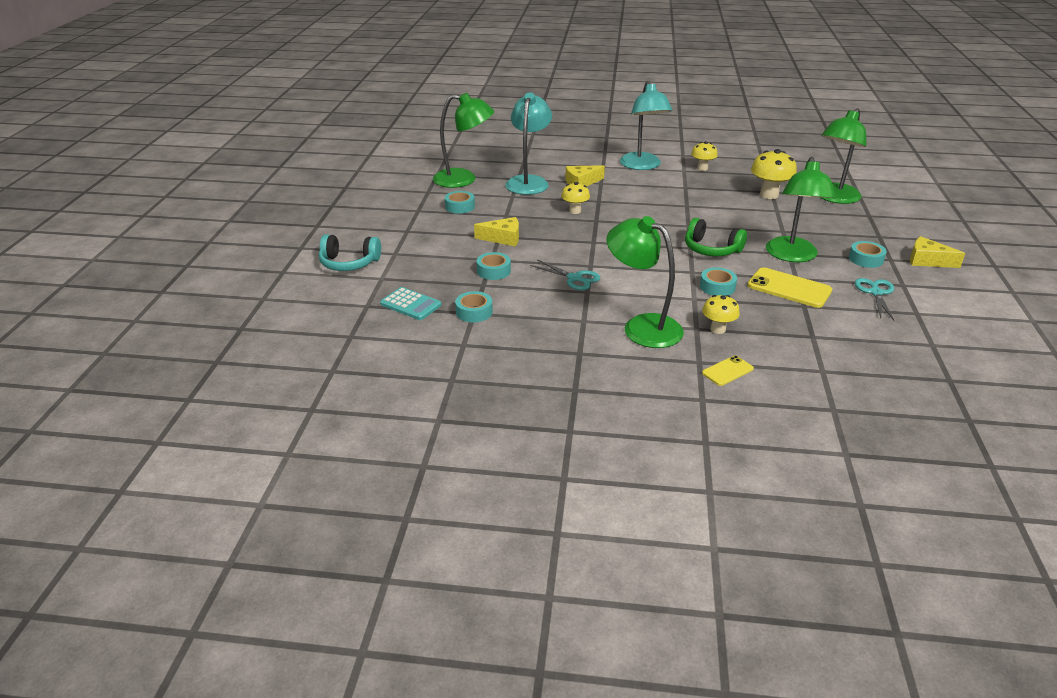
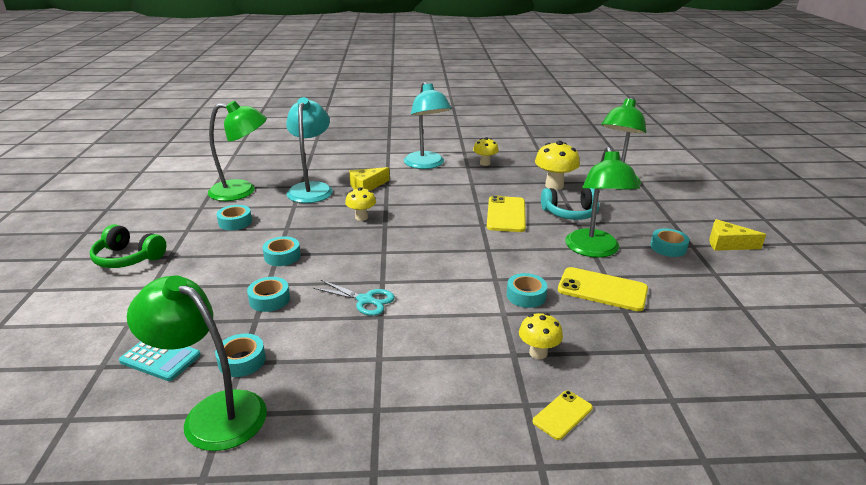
camera: 10 degrees left, 5 degrees down
turquoise headphones [319,234,381,271] -> turquoise headphones moved to [541,188,599,220]
yellow cheese [474,217,519,246] -> turquoise tape [263,236,301,266]
green lamp [606,216,684,348] -> green lamp moved to [127,275,267,451]
green headphones [685,218,747,256] -> green headphones moved to [90,224,166,268]
turquoise scissors [855,278,895,321] -> none
none -> yellow phone [487,196,526,232]

